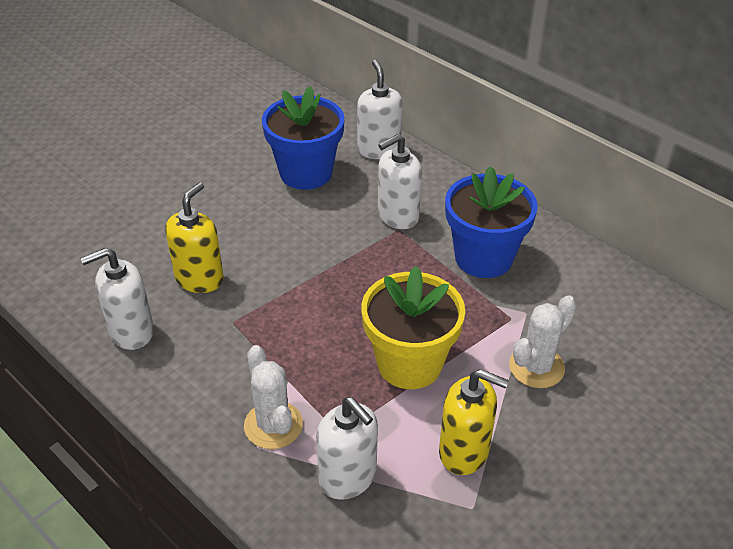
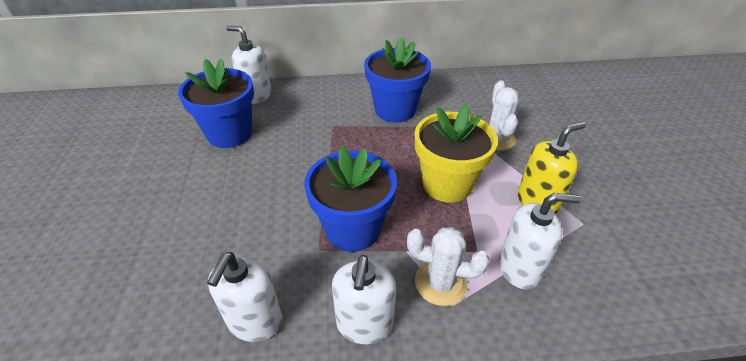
camera: 50 degrees left, 0 degrees up
yellow soap dispenser [165,182,224,293] -> none
white soap dispenser [378,134,422,229] -> white soap dispenser moved to [332,255,396,344]
none -> blue flower pot [304,146,397,252]

